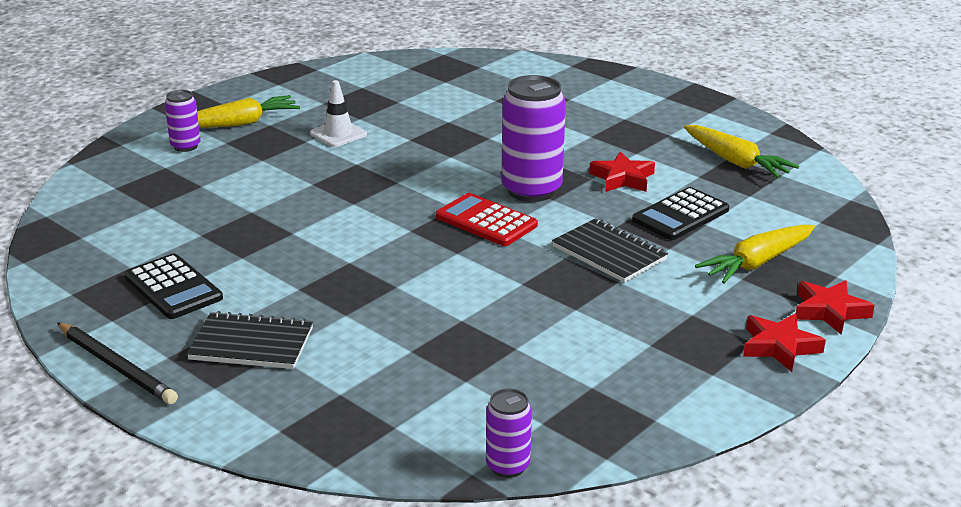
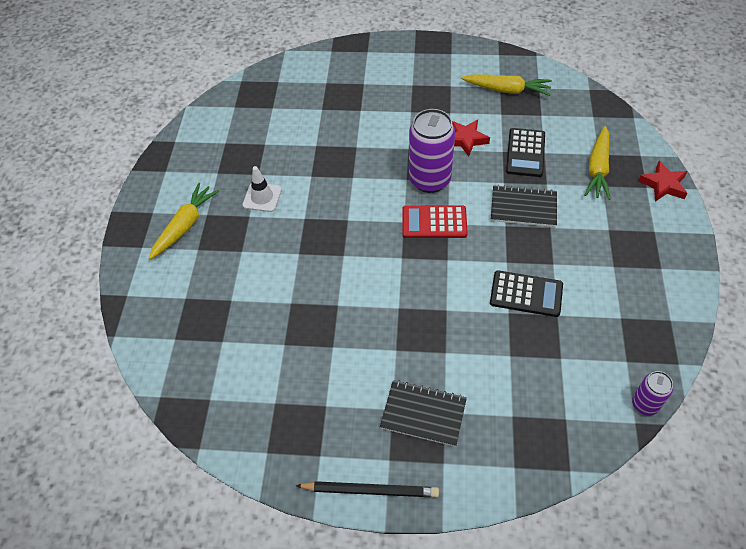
camera: 35 degrees left, 25 degrees up
black calculator [124,254,223,319] -> black calculator moved to [490,270,563,317]
purple can [165,90,201,152] -> none
black notebook [187,311,313,369] -> black notebook turned 45 degrees clockwise [380,380,467,447]
red star [743,313,826,372] -> none

